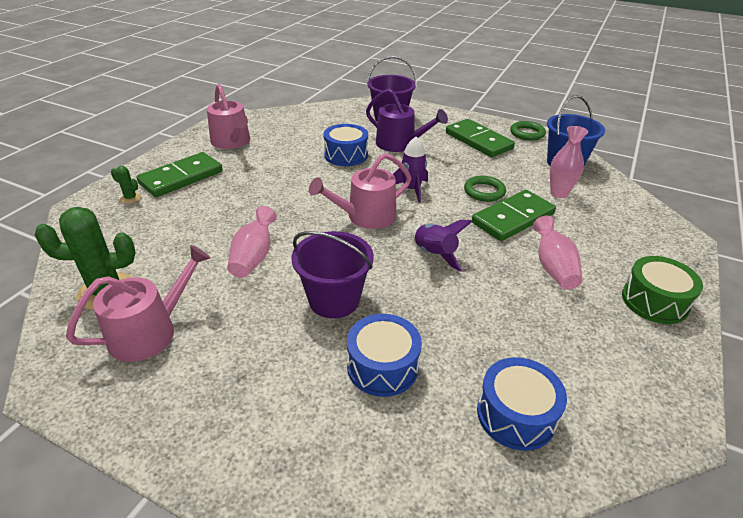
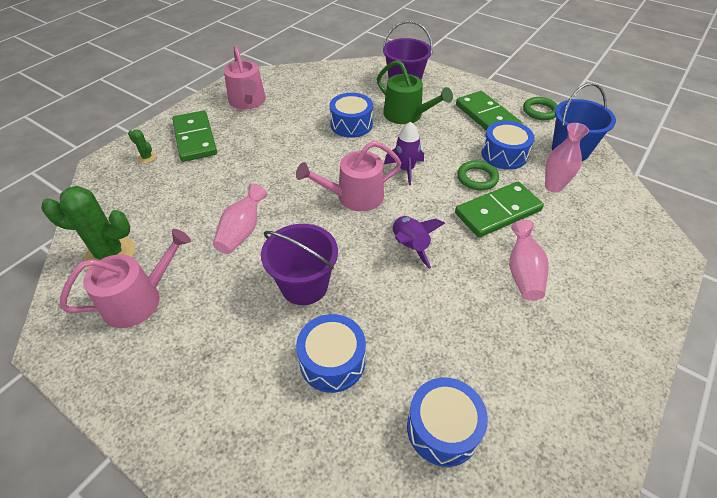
camera: 10 degrees right, 10 degrees up
green domino [136,152,223,197] -> green domino turned 75 degrees counterclockwise [172,111,217,162]
purple watering can [366,89,448,152] -> green watering can [377,60,453,124]
green drum [622,256,703,324] -> none
none -> blue drum [481,121,534,170]

